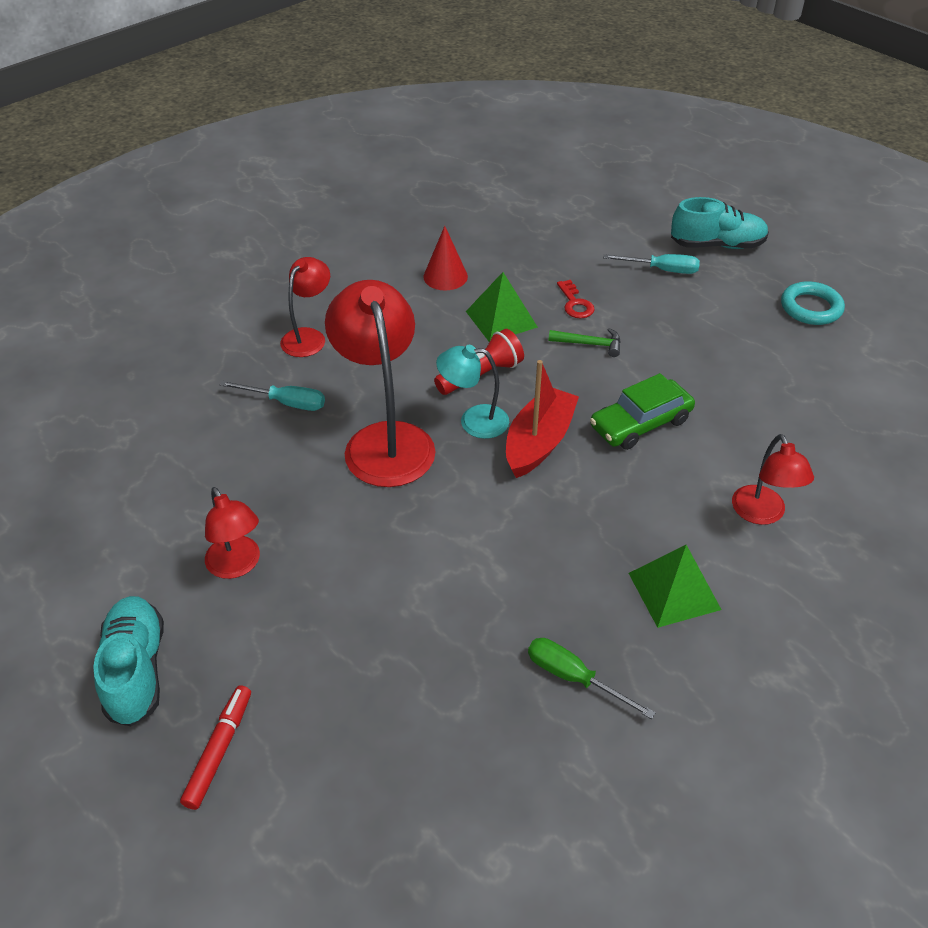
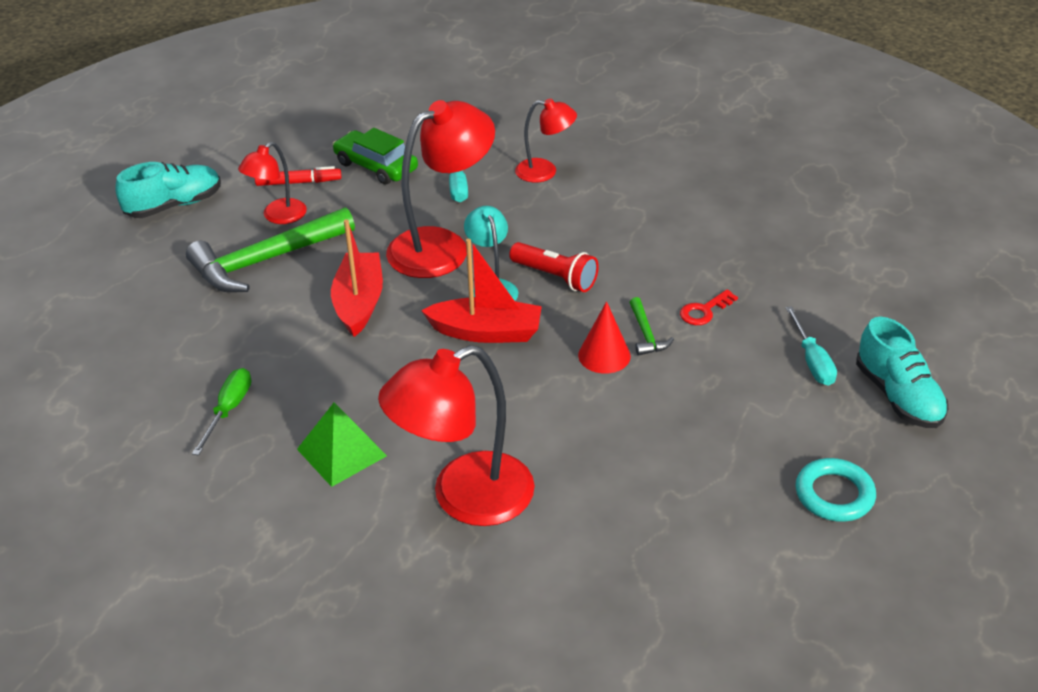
camera: 70 degrees right, 5 degrees down
red marker [180,685,251,810] -> red marker moved to [255,166,342,186]
red cone [423,226,468,290] -> red cone moved to [578,301,631,374]
green pyramid [466,272,538,342] -> none
green car [590,373,695,450] -> green car moved to [333,128,418,185]
red lamp [732,434,814,525] -> red lamp [378,345,535,526], size x1.82
none -> green hammer [186,207,355,293]
none -> red boat [331,219,383,337]

